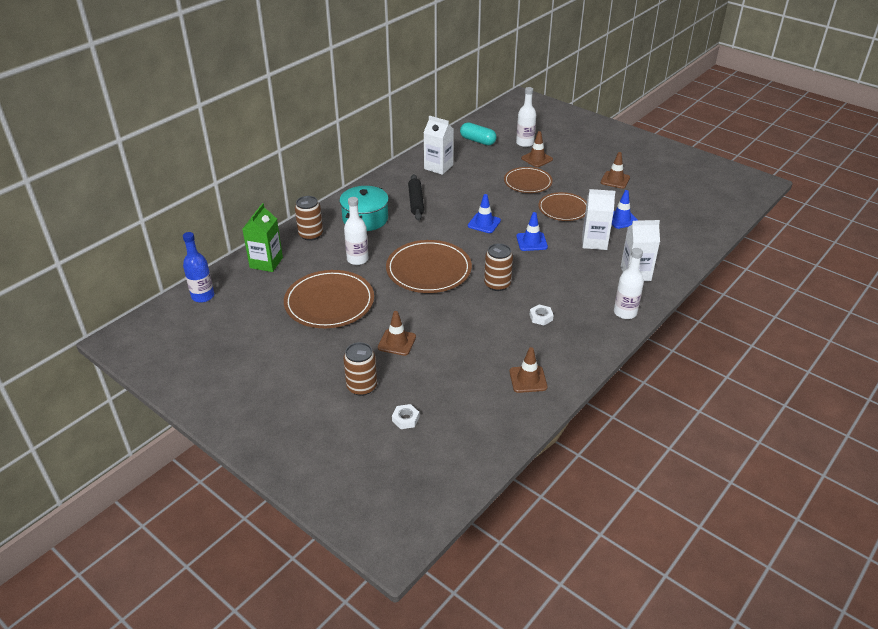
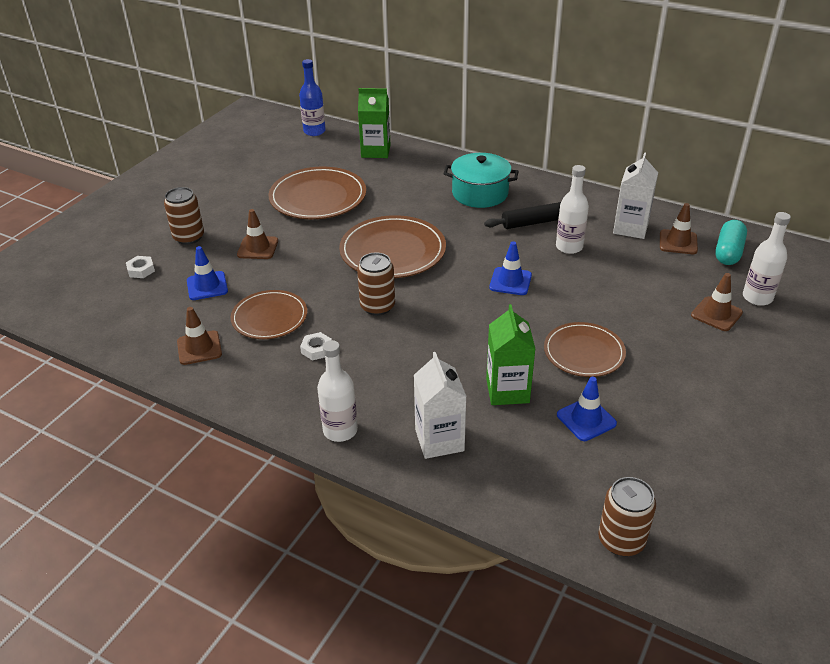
camera: 80 degrees right, 0 degrees up
brown can [295,196,323,241] -> brown can moved to [598,477,656,556]
white bottle [344,197,369,265] -> white bottle moved to [556,165,589,254]
brown plate [504,167,553,193] -> brown plate moved to [231,290,307,339]
blue traffic cone [516,212,548,251] -> blue traffic cone moved to [187,246,228,300]
white carton [582,189,616,250] -> green carton [486,304,535,405]
brown traffic cone [601,152,630,189] -> brown traffic cone moved to [660,203,698,254]

